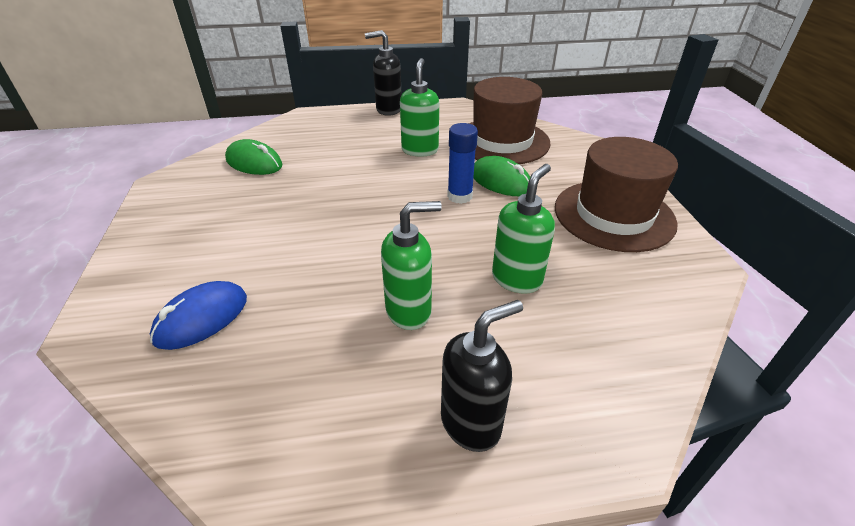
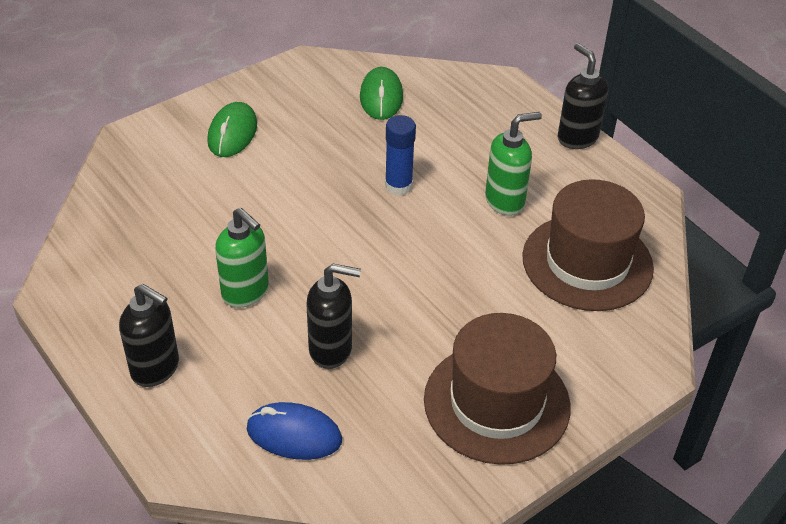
camera: 60 degrees right, 5 degrees up
blue mouse [150,281,247,350] -> blue mouse moved to [247,402,342,460]
blue glue stick [447,123,478,204] -> blue glue stick moved to [385,115,416,196]
green mouse [473,156,530,196] -> green mouse moved to [207,102,257,157]
green soap dispenser [492,164,555,294] -> black soap dispenser [307,264,361,369]

